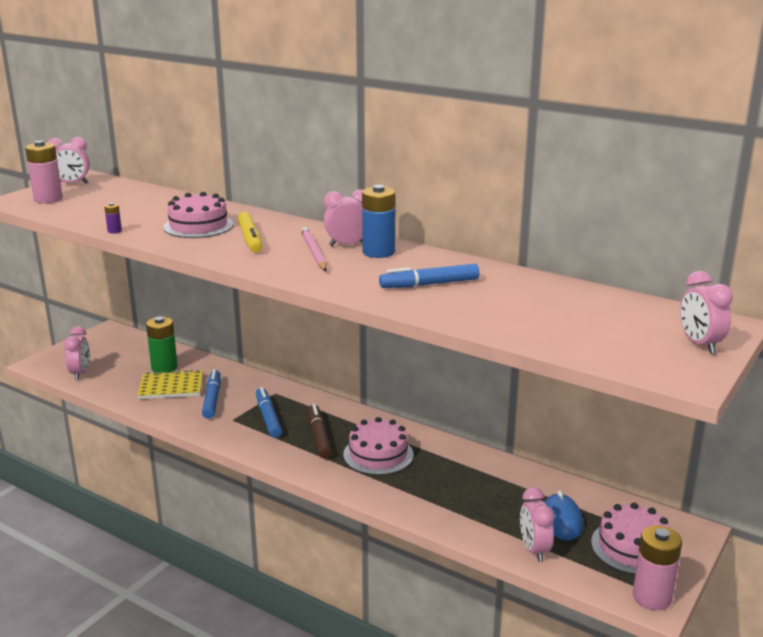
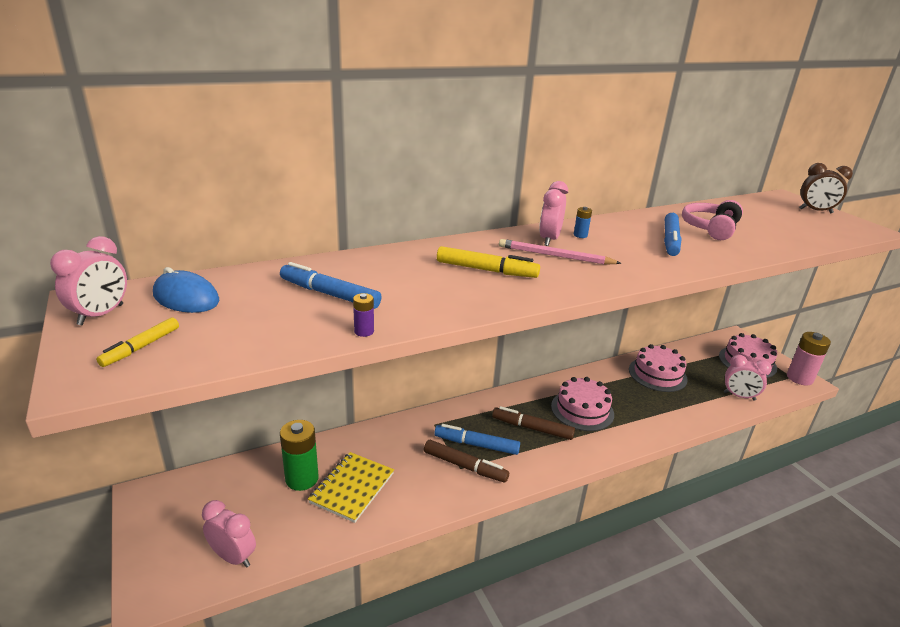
camera: 60 degrees left, 5 degrees up
pink battery [25,140,63,203] -> yellow marker [96,317,179,367]
pink cake [163,192,234,238] -> pink cake moved to [629,344,688,392]
blue marker [202,369,221,419] -> blue marker moved to [280,262,381,309]
blue battery [362,185,395,258] -> blue battery [574,207,592,238], size x0.45
blue mouse [545,490,583,540] -> blue mouse moved to [153,267,219,313]
pink clock [680,271,733,354] -> brown clock [799,163,853,213]
none -> brown marker [424,440,509,483]
none -> pink headphones [682,200,743,240]

